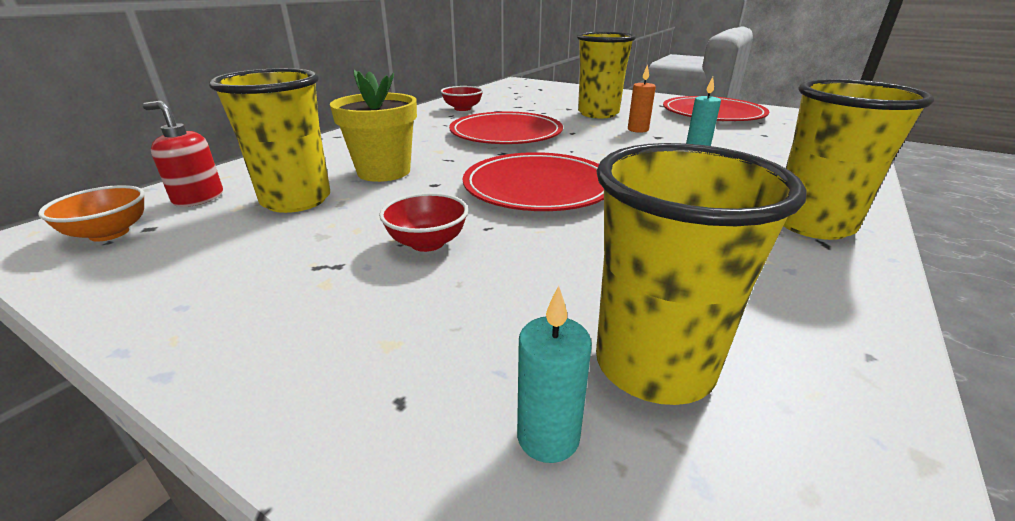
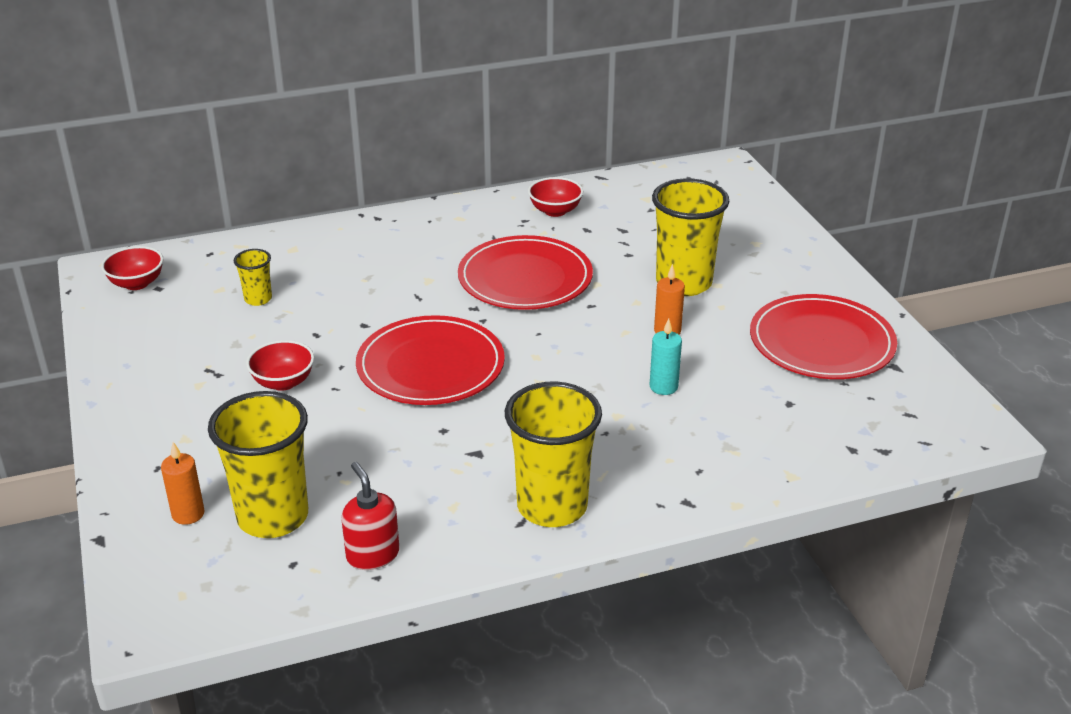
camera: 40 degrees right, 5 degrees up
orange bowl [38,185,145,242] -> red bowl [101,246,164,290]
red soap dispenser [143,101,223,207] -> red soap dispenser moved to [341,462,399,570]
yellow cup [209,68,330,213] -> yellow cup [234,249,272,306], size x0.48
yellow flower pot [330,70,417,182] -> none
turquoise candle [517,285,592,463] -> orange candle [161,442,205,525]

